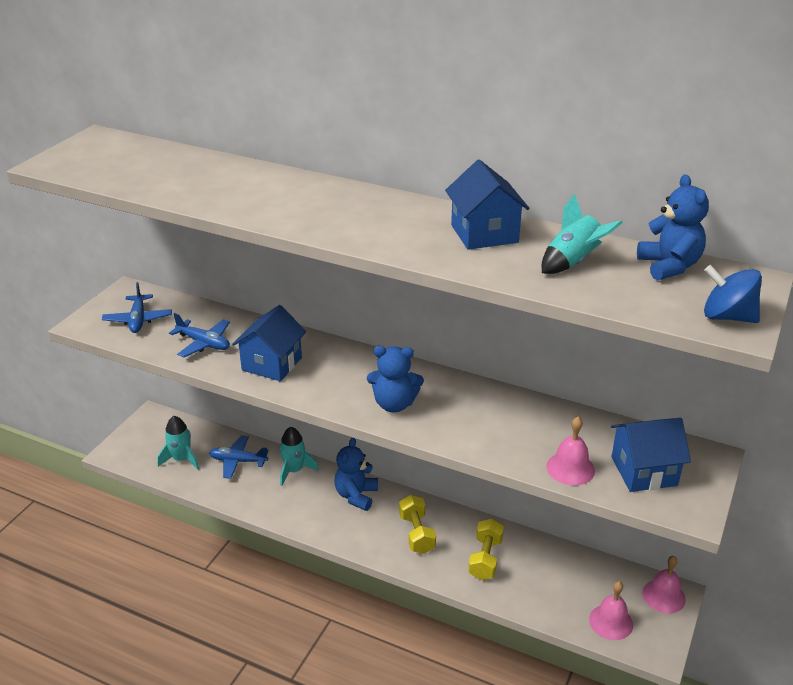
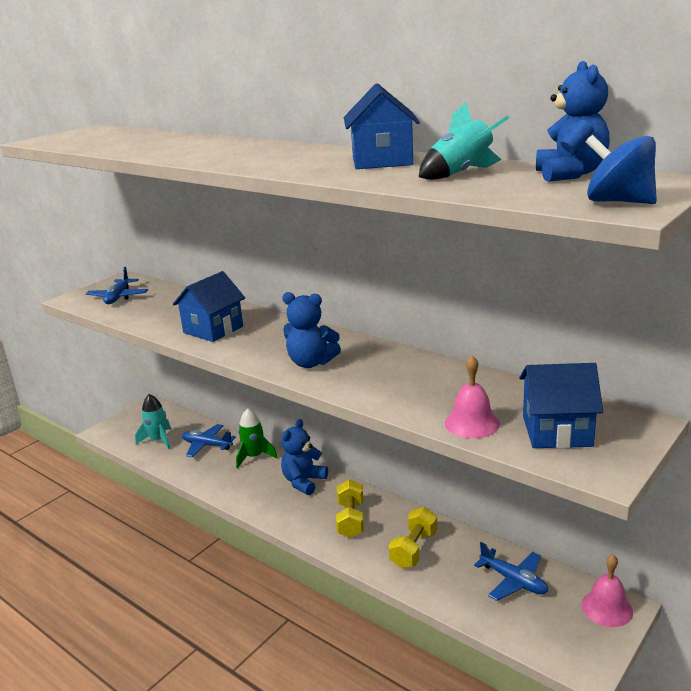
camera: 15 degrees right, 10 degrees down
blue plane [169,313,230,357] -> blue plane moved to [474,542,548,601]
turquoise rocket [279,427,319,486] -> green rocket [236,408,277,468]
pink bell [589,581,633,640] -> none

